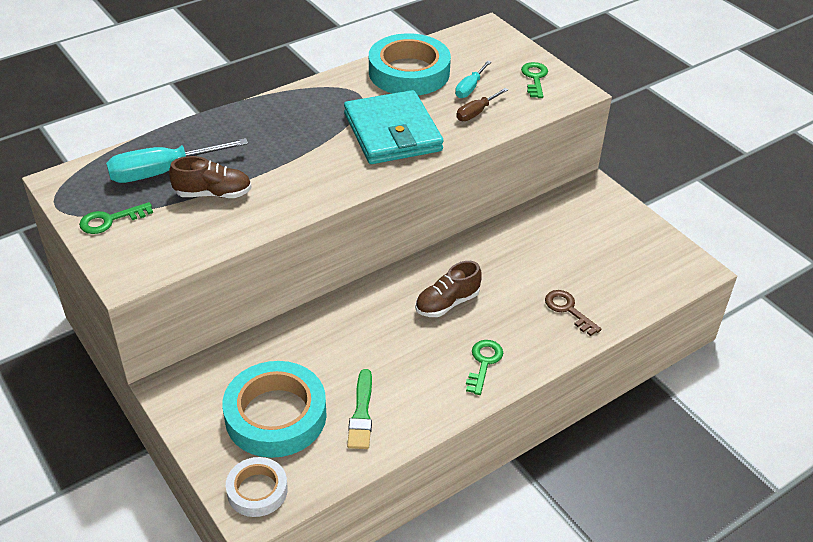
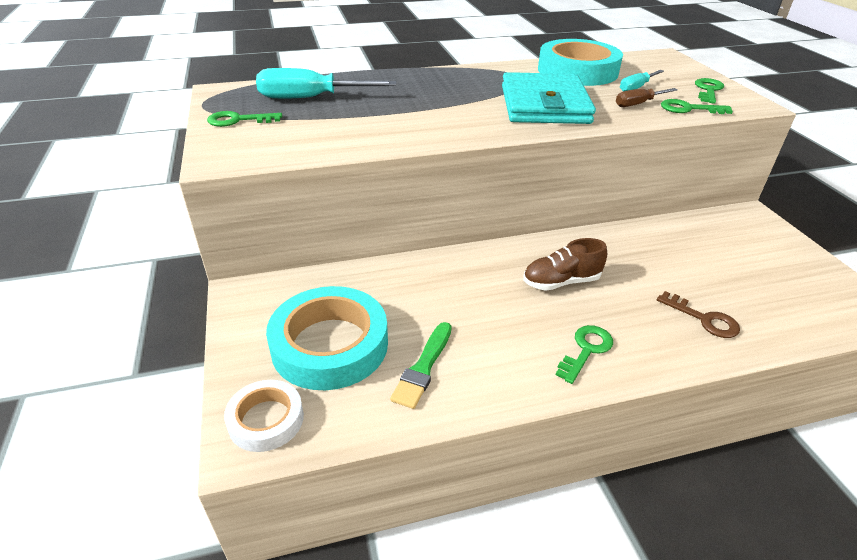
camera: 20 degrees right, 5 degrees down
brown shoe [169,156,252,198] -> none
brown key [545,290,601,336] -> brown key turned 150 degrees clockwise [657,291,740,338]
none -> green key [661,99,733,114]

